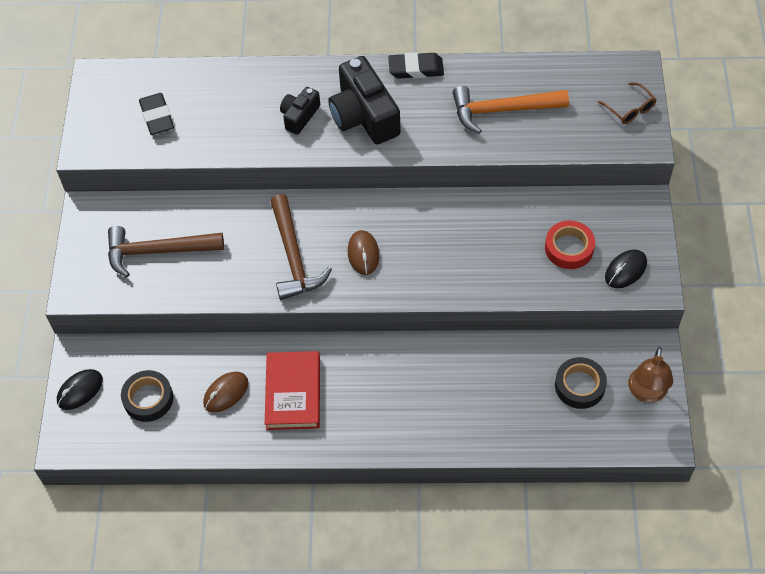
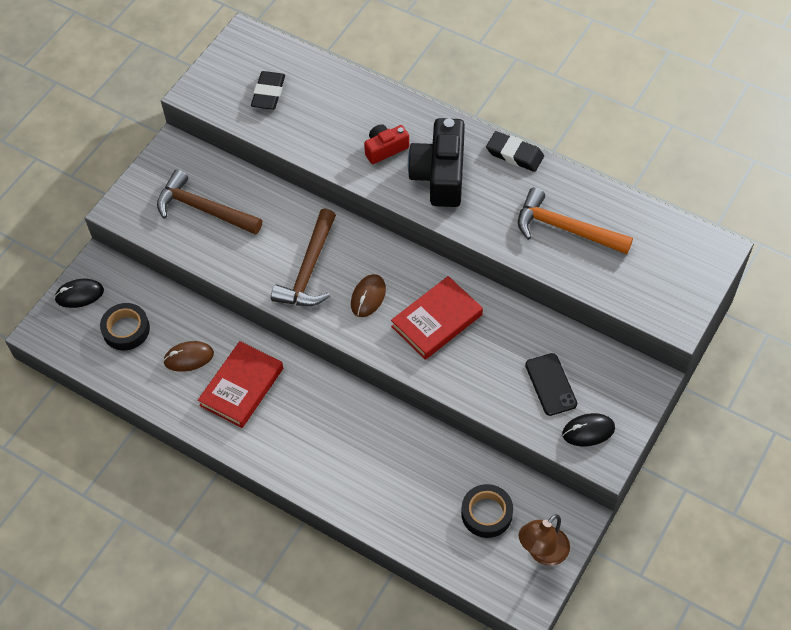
camera: 30 degrees right, 0 degrees up
black camera [280,87,320,135] -> red camera [364,124,409,164]
red tape [545,220,595,269] -> black phone [525,353,577,416]
brown glasses [598,82,657,124] -> none
none -> red book [391,276,483,360]

